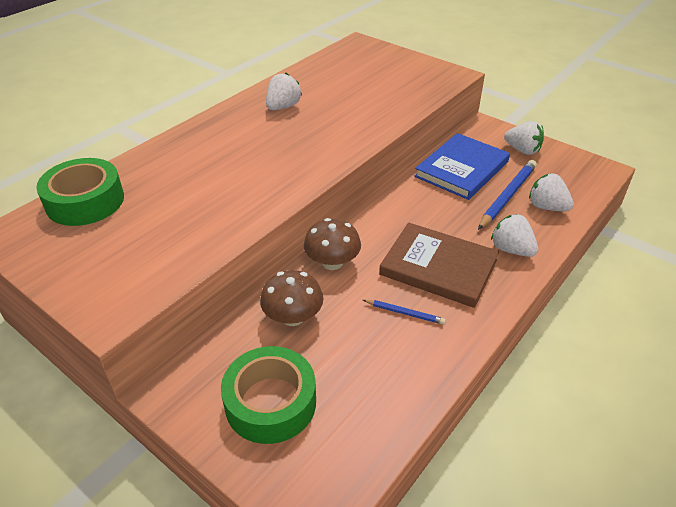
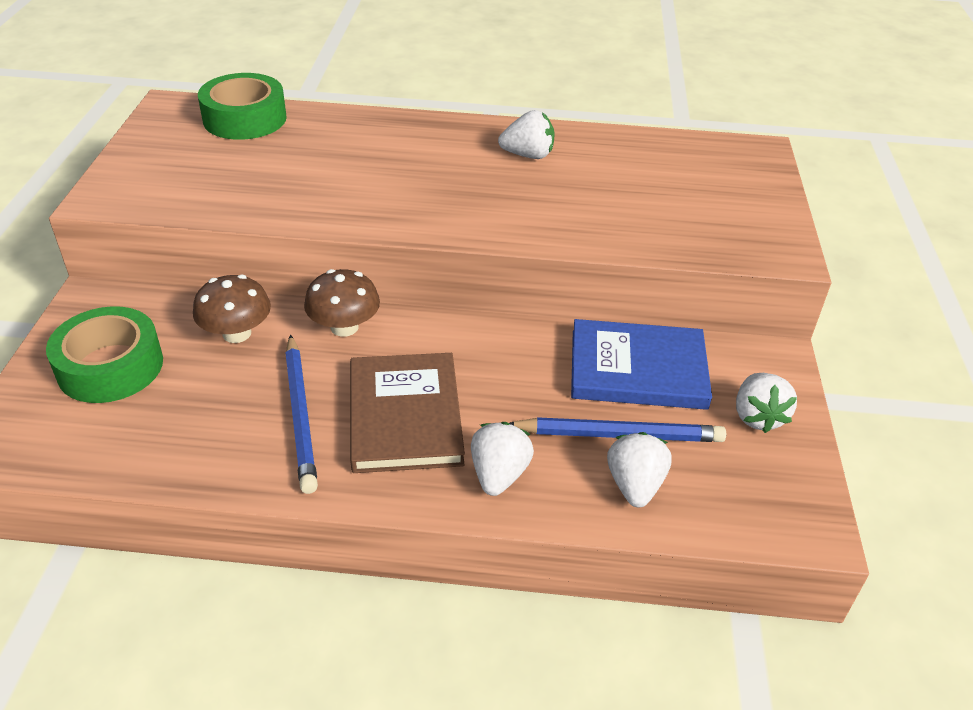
camera: 55 degrees right, 0 degrees up
blue pencil [363,300,446,325] -> blue pencil [285,334,318,494], size x1.91

